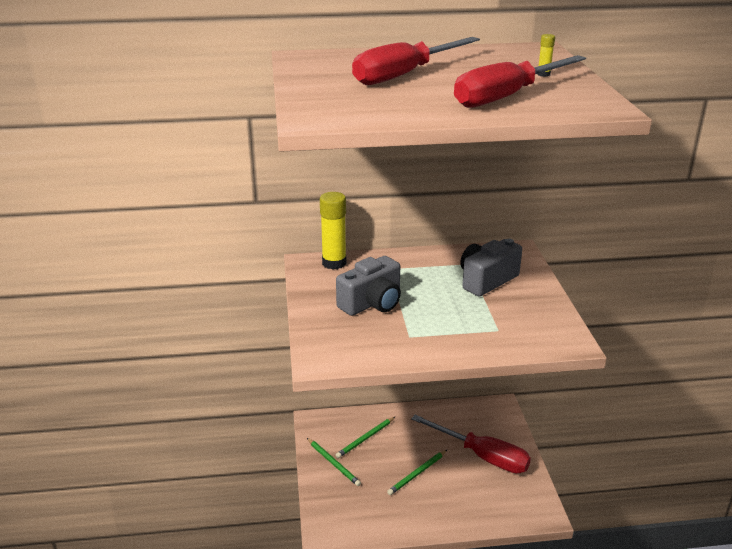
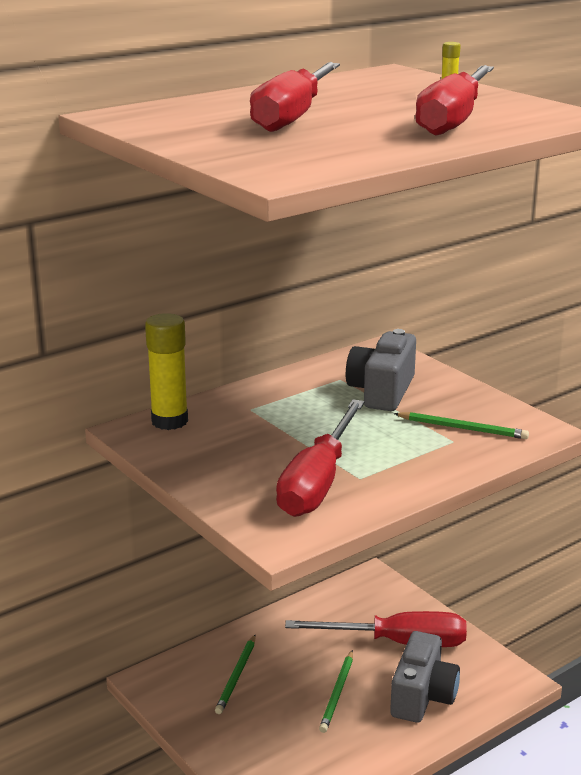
camera: 30 degrees left, 5 degrees down
green pencil [307,438,361,486] -> green pencil moved to [394,412,529,439]
grey camera [336,256,401,316] -> grey camera moved to [390,631,460,722]
none -> red screwdriver [276,399,365,517]

